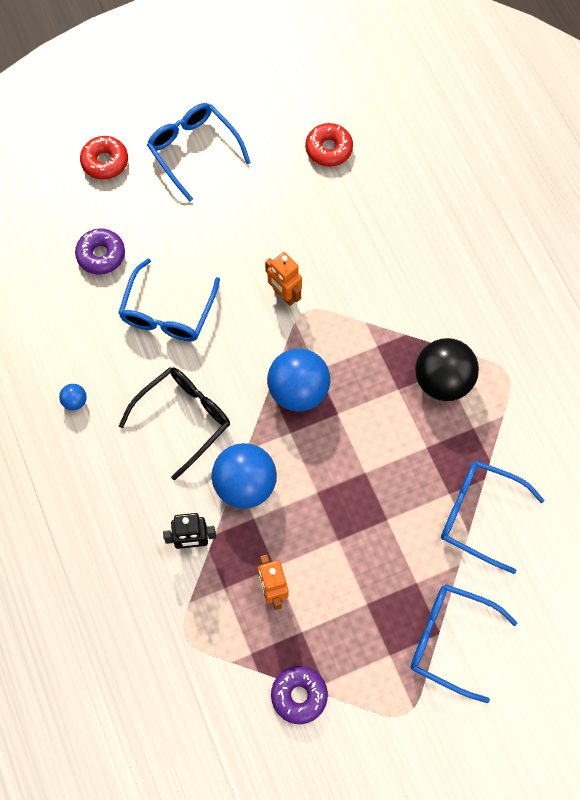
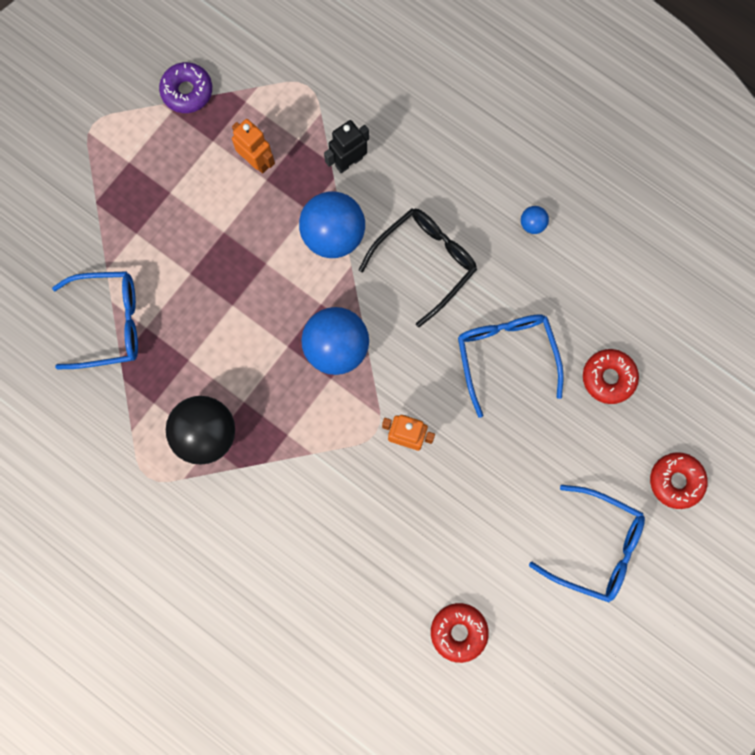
camera: 150 degrees right, 10 degrees up
purple donut [75,228,125,275] -> red donut [583,349,639,404]
black glasses [119,367,230,480] -> black glasses turned 150 degrees counterclockwise [359,208,477,327]
blue glasses [411,584,517,703] -> none

